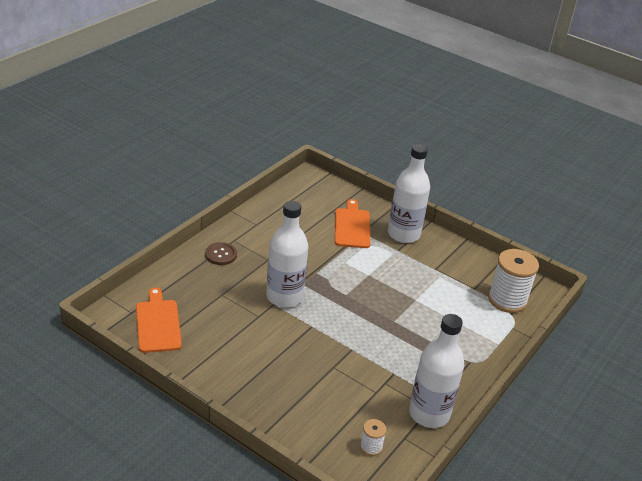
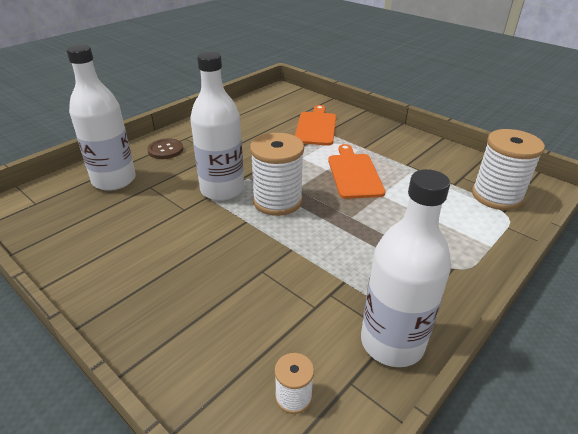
camera: 10 degrees right, 0 degrees up
orange cutting board [136,288,182,353] -> orange cutting board moved to [328,144,385,199]
white bottle [388,144,430,243] -> white bottle moved to [66,44,136,191]
none -> white spool [250,133,304,216]

